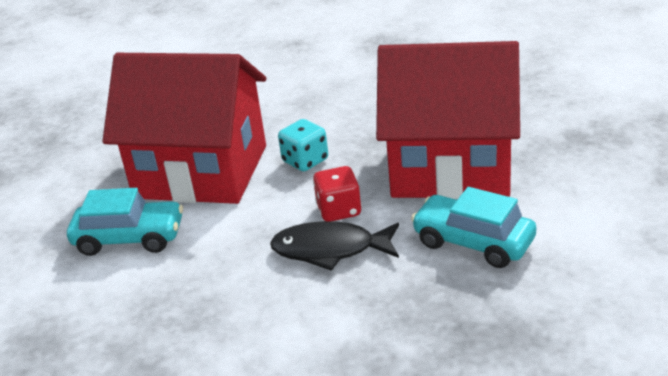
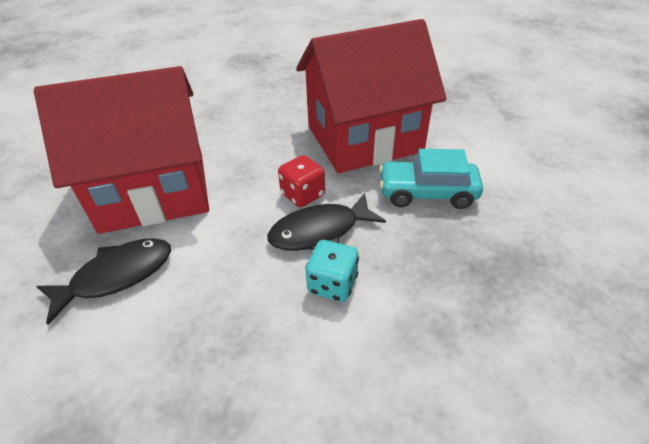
camera: 30 degrees left, 10 degrees up
turquoise car [67,188,183,256] -> black fish [36,238,171,325]
turquoise dice [278,119,328,171] -> turquoise dice moved to [305,240,359,302]

